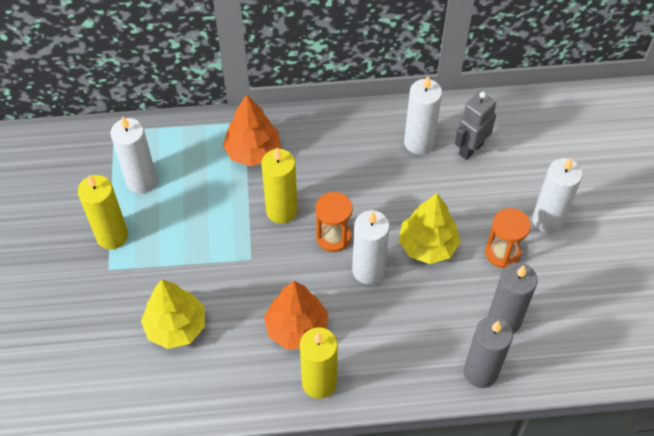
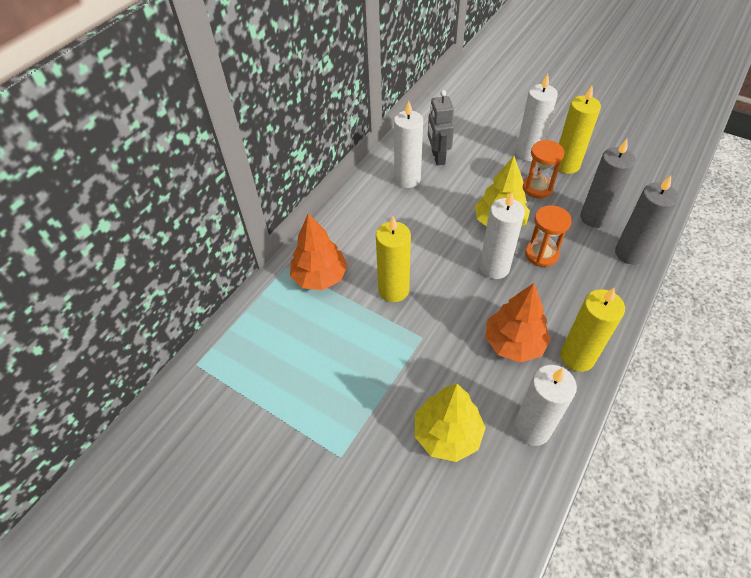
camera: 50 degrees left, 5 degrees down
yellow candle [78,174,128,249] -> yellow candle moved to [554,86,601,174]
white candle [111,116,157,193] -> white candle moved to [514,365,577,446]
orange hourglass [316,192,353,252] -> orange hourglass moved to [525,205,572,267]

